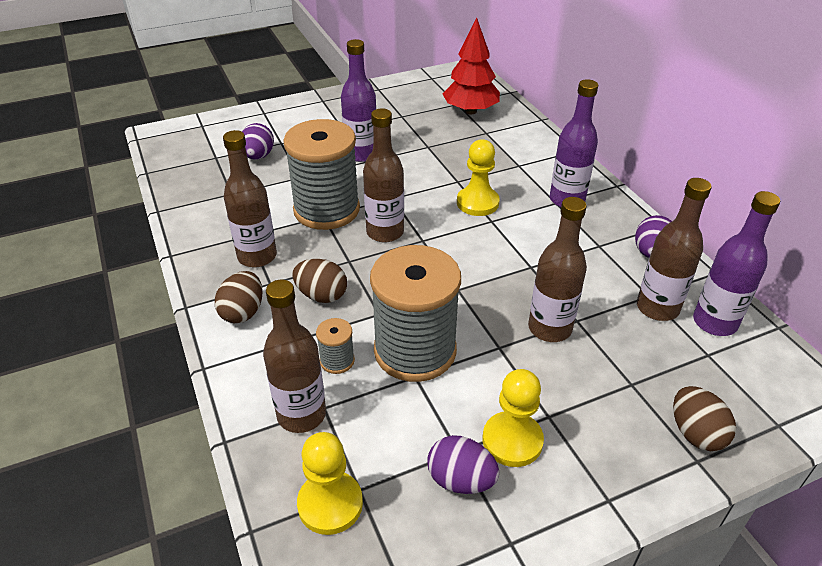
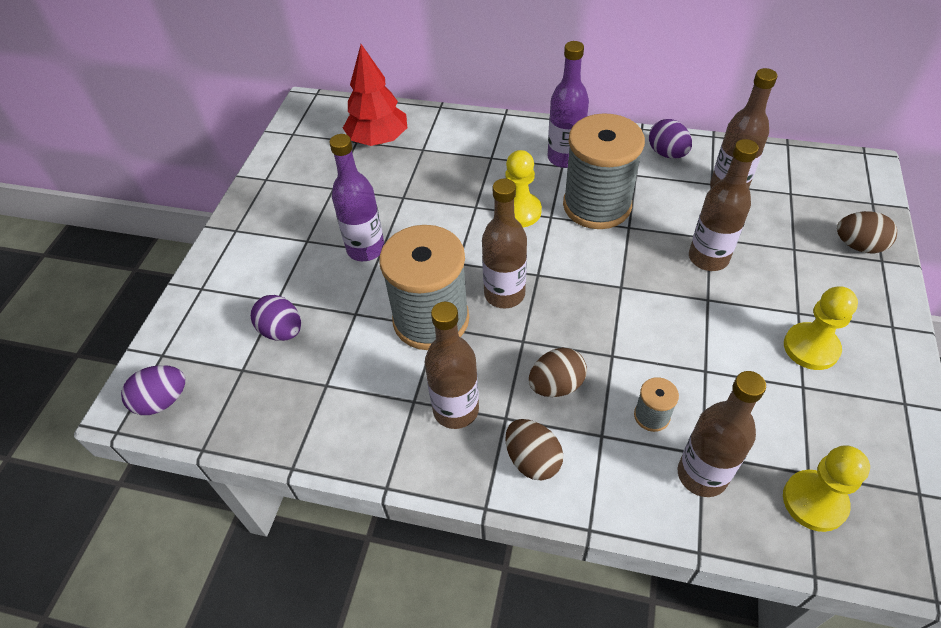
camera: 50 degrees left, 10 degrees up
grey spool [370,245,461,382] -> grey spool moved to [563,113,645,229]
purple egg [427,435,499,494] -> purple egg moved to [121,365,185,415]
purple bottle [693,191,780,336] -> none

